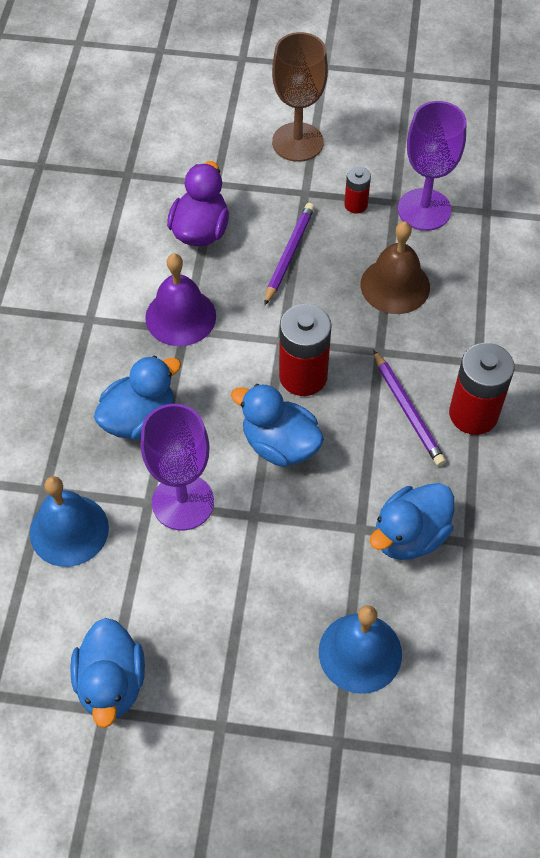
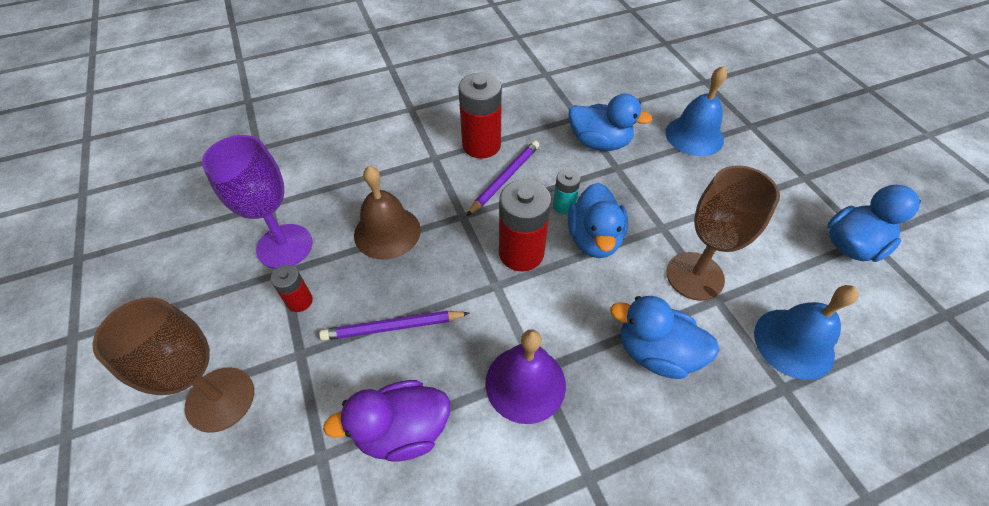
camera: 120 degrees left, 5 degrees down
purple goblet [141,404,214,530] -> brown goblet [666,165,780,301]
none -> turquoise battery [553,169,581,214]

